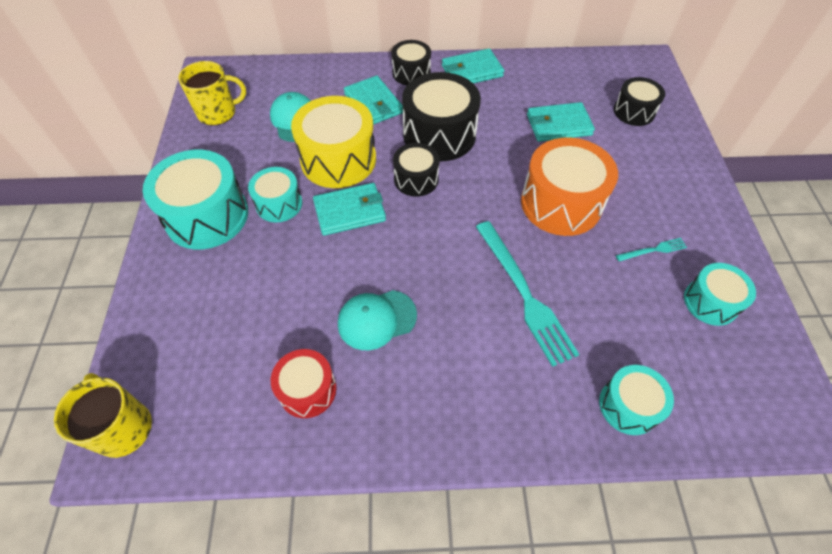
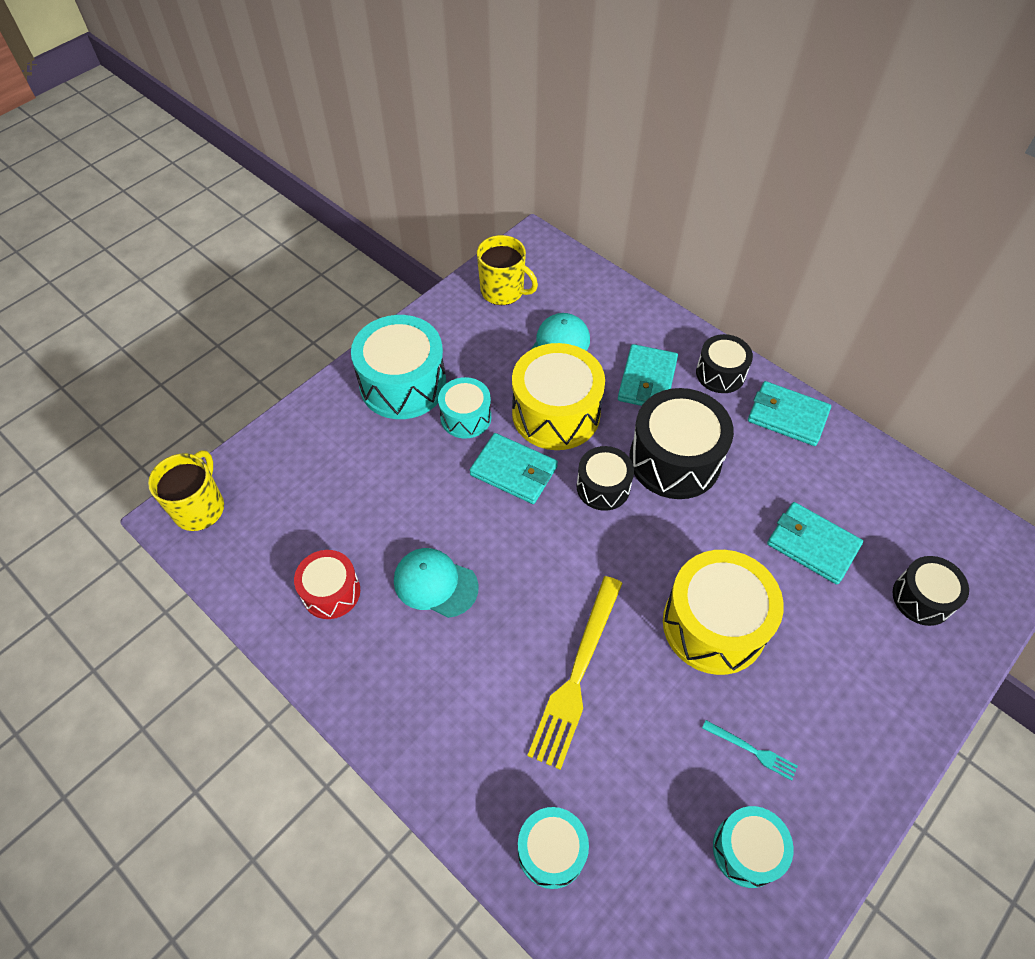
camera: 45 degrees right, 0 degrees up
turquoise fork [476,221,580,367] -> yellow fork [527,576,622,770]
orange drum [521,137,618,236] -> yellow drum [663,550,784,675]

